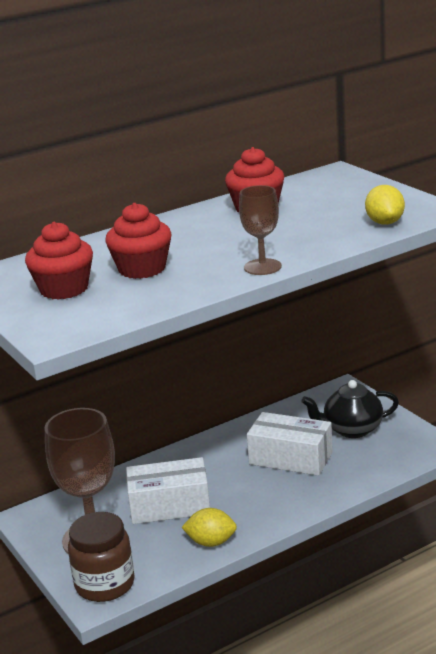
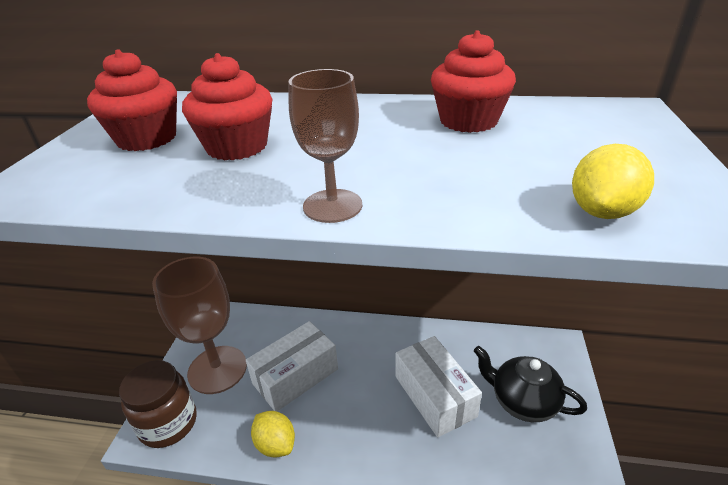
camera: 40 degrees right, 10 degrees up
white box [126,457,210,524] -> white box turned 75 degrees counterclockwise [246,321,338,412]

